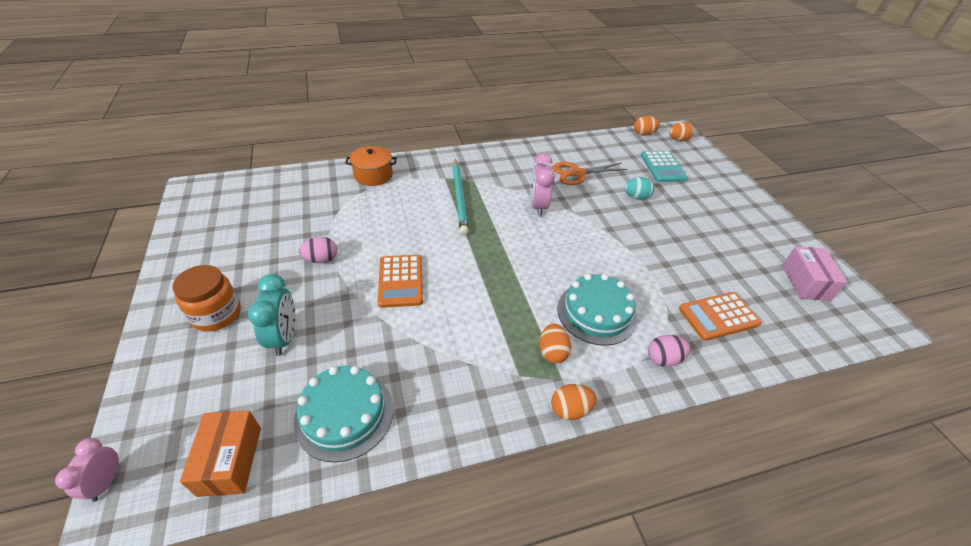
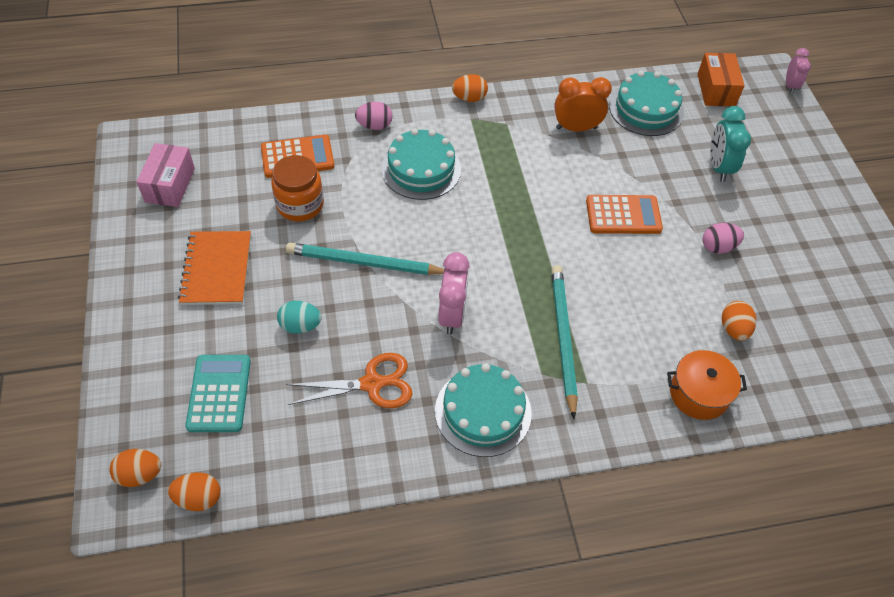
camera: 175 degrees left, 10 degrees up
orange jar [173,265,241,332] -> orange jar moved to [271,155,324,221]
orange calculator [378,255,423,308] -> orange calculator turned 90 degrees clockwise [586,195,663,234]
orange egg [539,324,571,363] -> orange egg moved to [722,301,756,341]
none -> orange notebook [178,231,251,305]
none -> turquoise pencil [286,243,444,275]
none -> turquoise cake [435,363,532,457]
none -> orange clock [554,77,612,131]

